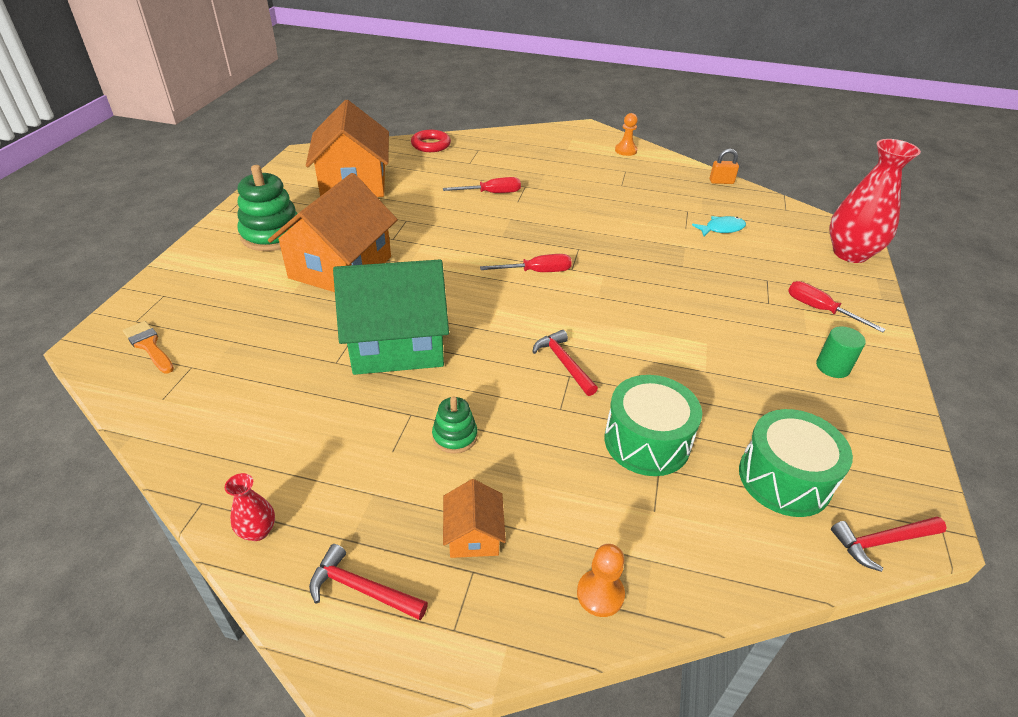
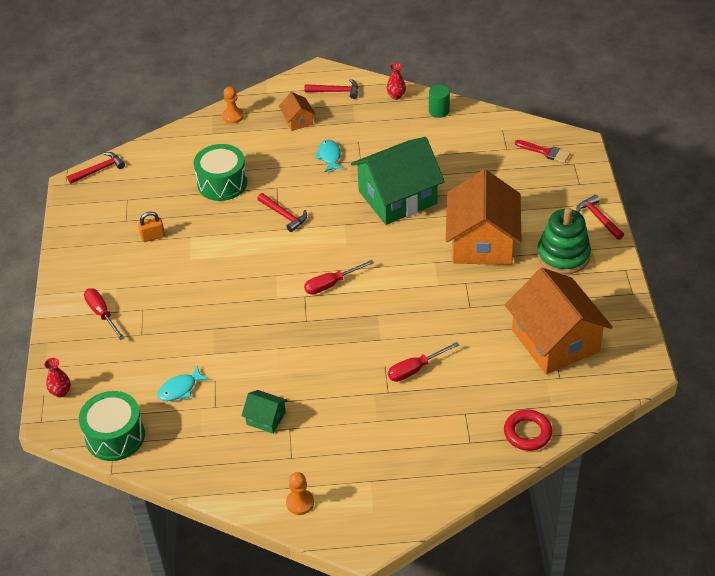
camera: 165 degrees right, 5 degrees up
orange brush [123,321,174,374] -> red brush [515,140,571,163]
green stacking toy [432,396,478,454] -> turquoise fish [315,140,344,172]
orange padlock [710,149,739,184] -> orange padlock moved to [138,211,165,242]
green drum [739,409,853,517] -> green drum moved to [79,391,145,461]
red screwdriver [788,281,886,333] -> red screwdriver turned 150 degrees counterclockwise [84,288,125,340]
green cylinder [816,326,866,378] -> green cylinder moved to [429,85,450,118]
red vase [829,139,921,263] -> red vase [44,358,71,397], size x0.43
none -> green house [241,390,288,434]
none -> red hammer [576,195,624,240]

